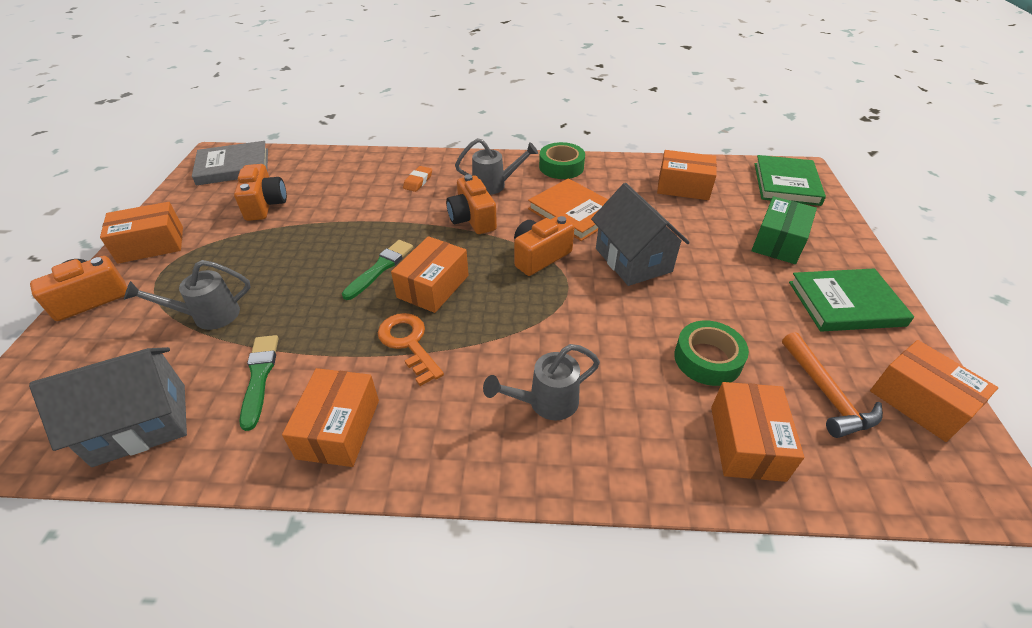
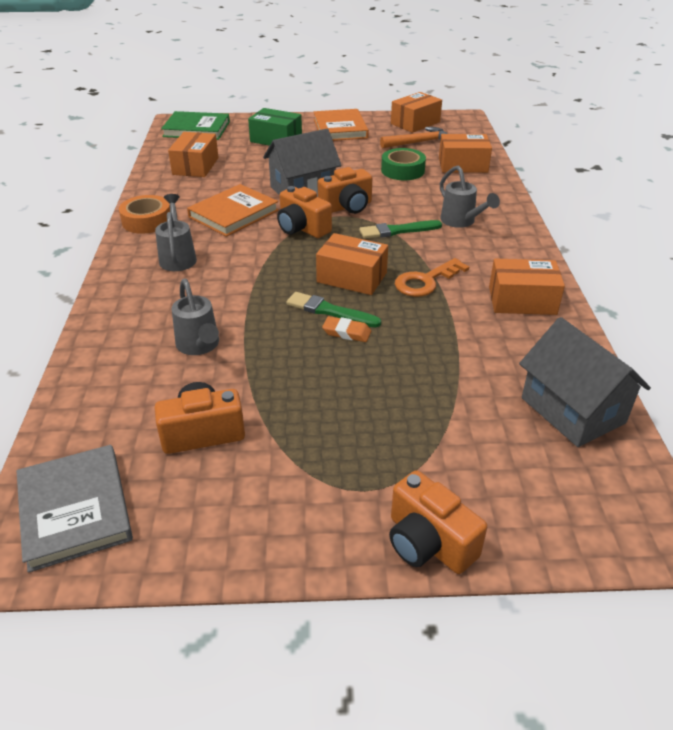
camera: 95 degrees left, 5 degrees down
orange box [100,202,183,264] -> none
grey watering can [124,260,251,330] -> grey watering can moved to [172,278,219,355]
green brush [240,335,279,431] -> green brush moved to [359,220,442,239]
orange eraser [403,166,432,192] -> orange eraser moved to [322,316,371,342]
orange camera [446,175,497,234] -> orange camera moved to [318,167,372,214]
green tape [539,142,585,179] -> orange tape [119,195,170,234]
green book [789,268,914,331] -> orange book [314,109,369,141]

